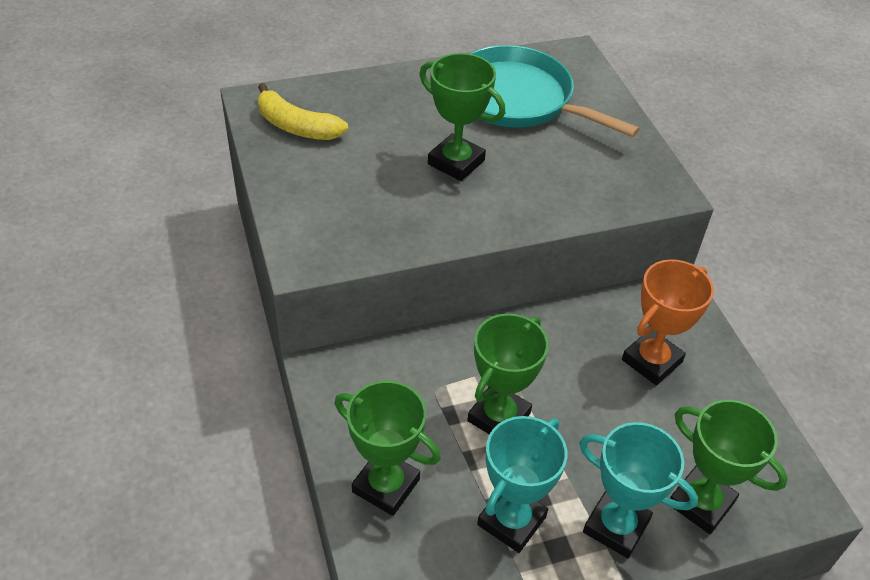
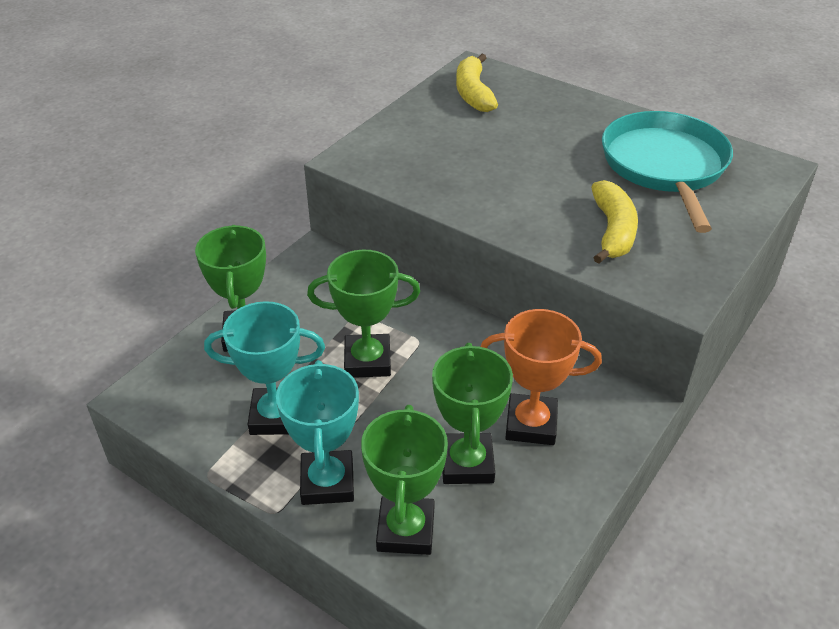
camera: 55 degrees right, 5 degrees down
green trophy [420,53,505,181] -> green trophy moved to [432,343,513,484]
none -> yellow banana [591,180,638,264]

